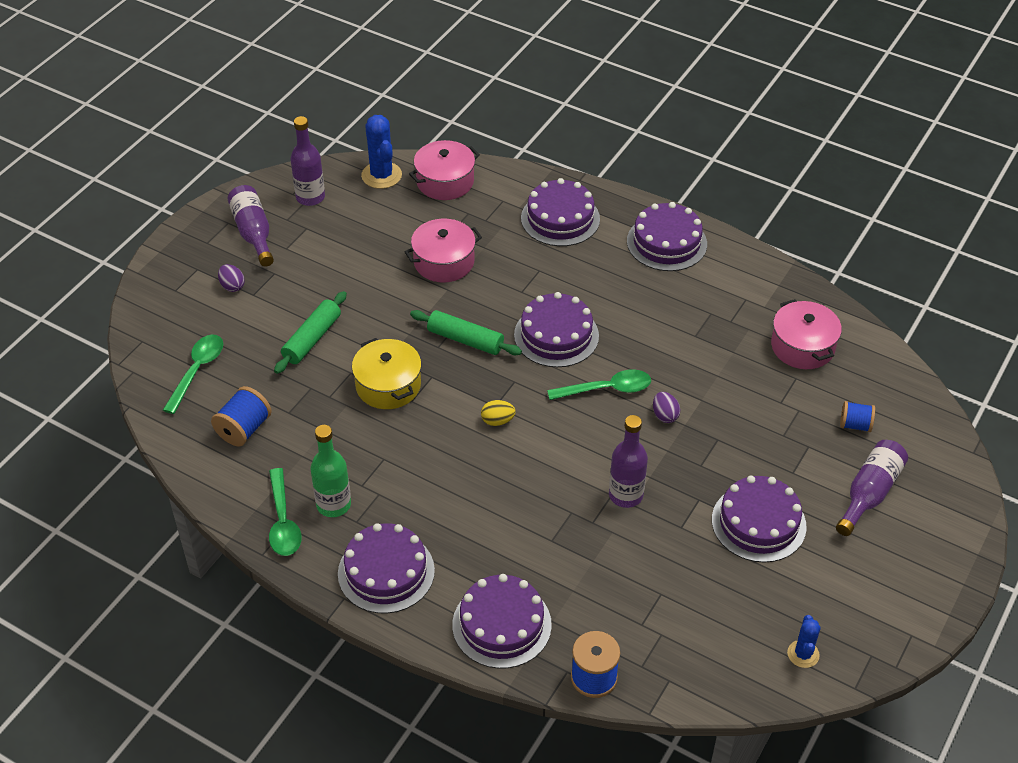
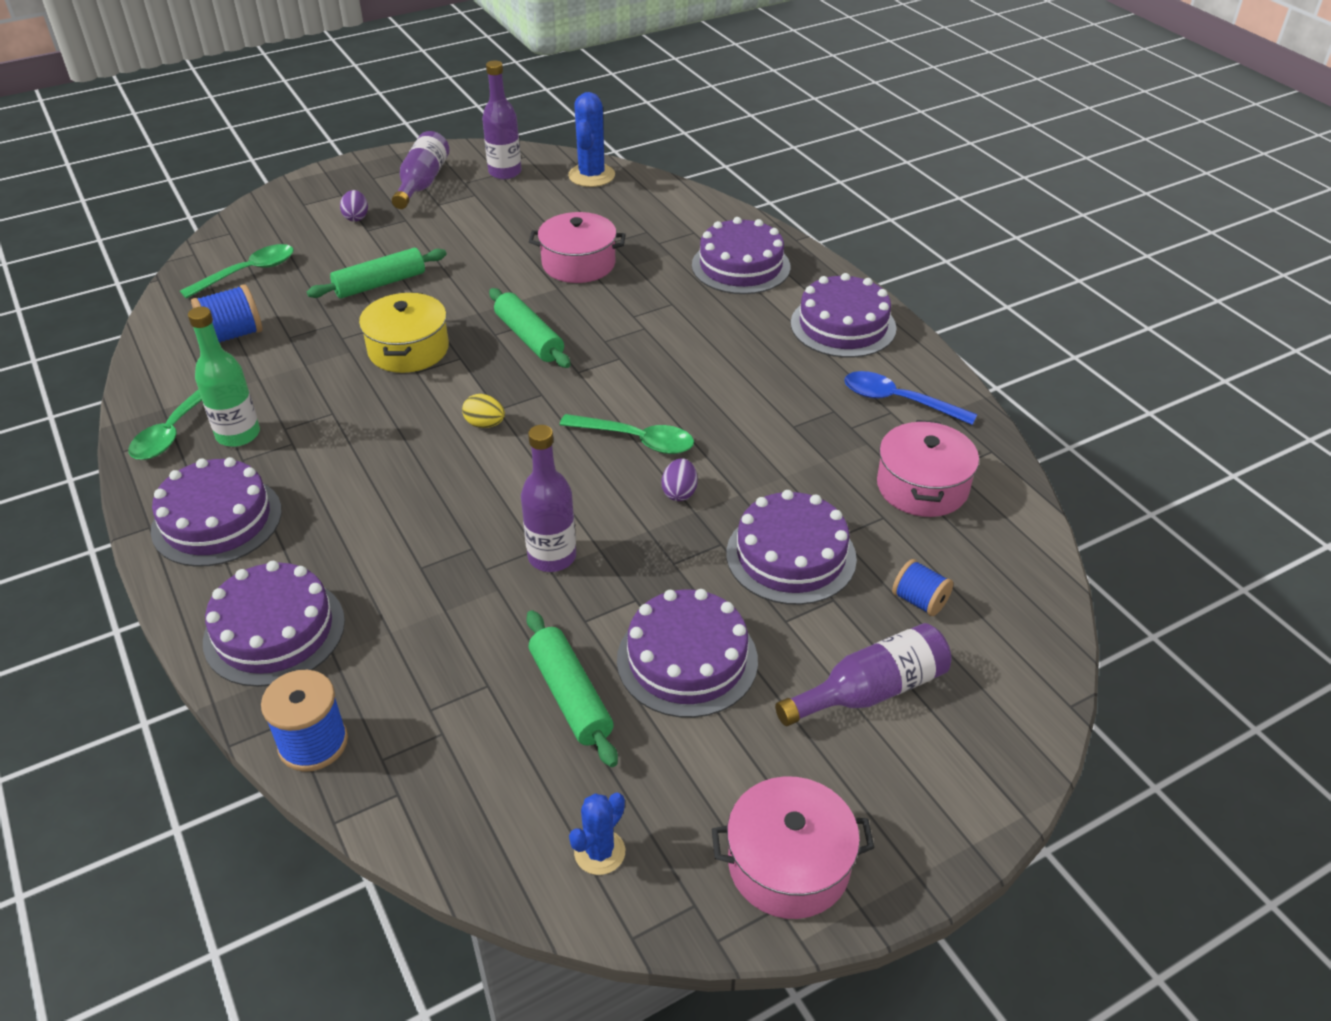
camera: 30 degrees right, 5 degrees down
pink pot [409,140,480,200] -> pink pot moved to [711,776,875,919]
purple cake [514,292,599,367] -> purple cake moved to [726,490,857,605]
none -> green rolling pin [526,610,618,767]
none -> blue spoon [844,371,977,425]

